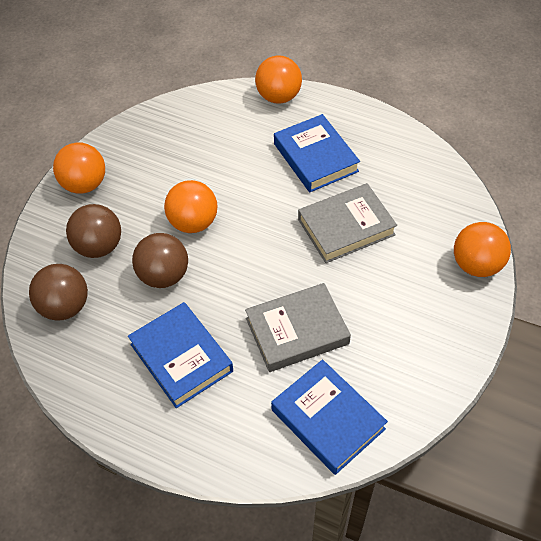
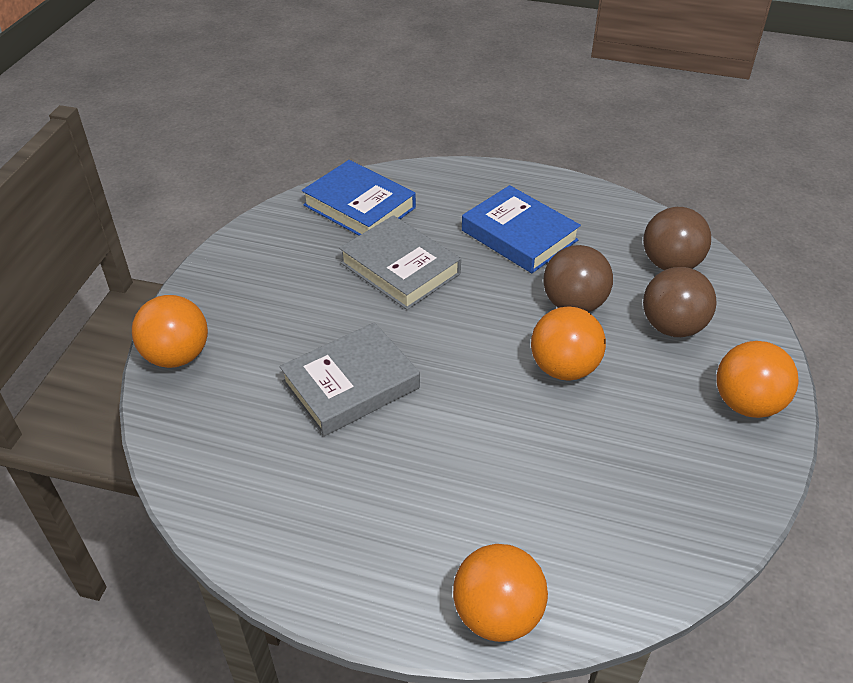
camera: 170 degrees right, 10 degrees down
grey book [245,283,351,372] -> grey book turned 75 degrees clockwise [339,215,461,310]
blue book [274,114,360,192] -> none

